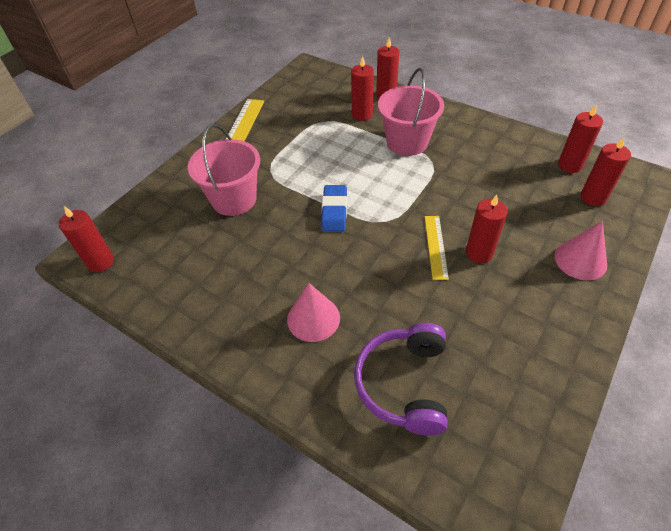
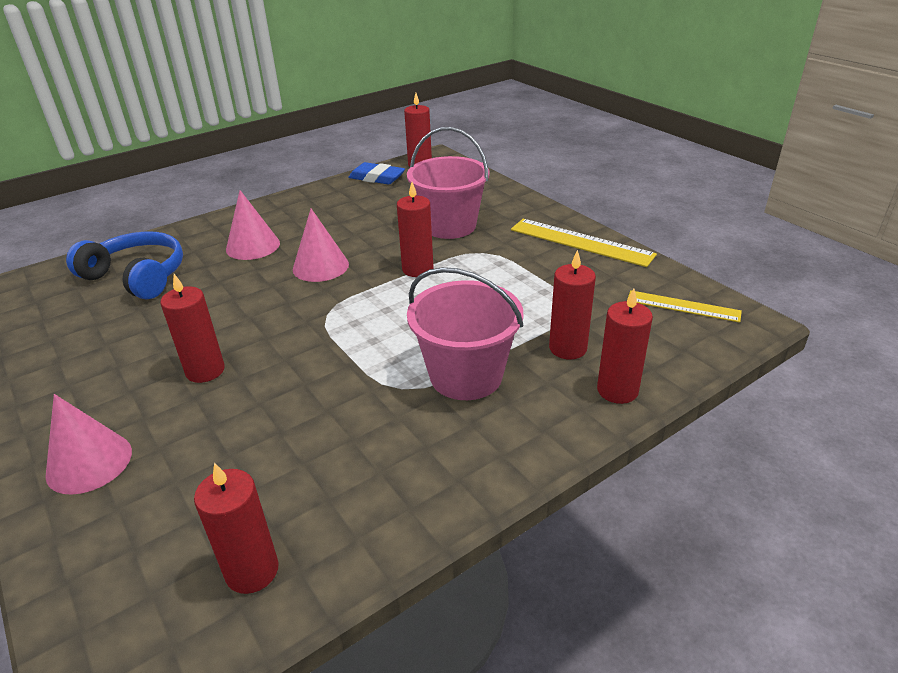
camera: 110 degrees right, 15 degrees down
blue eraser [321,185,347,231] -> blue eraser moved to [348,162,405,185]
purple headphones [354,323,448,436] -> blue headphones [66,231,183,299]
yellow ruler [425,216,449,280] -> yellow ruler moved to [628,290,742,323]
red candle [580,136,631,206] -> red candle moved to [397,182,434,277]
none -> pink cone [293,209,349,282]

